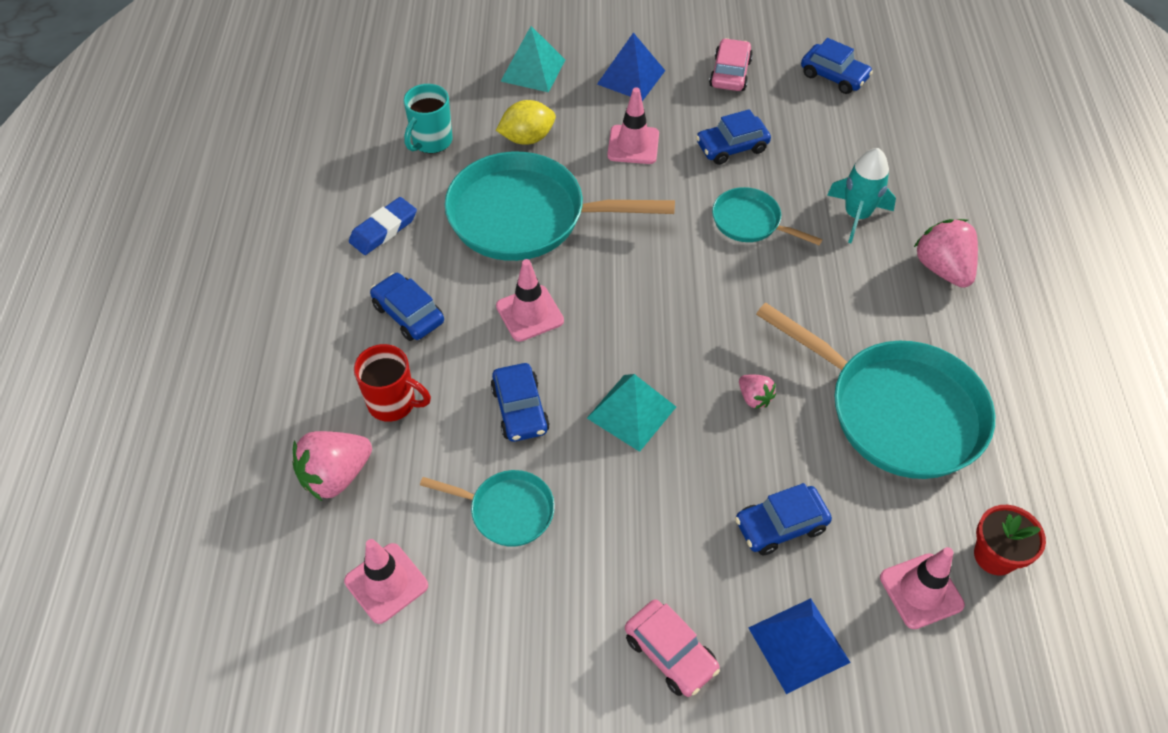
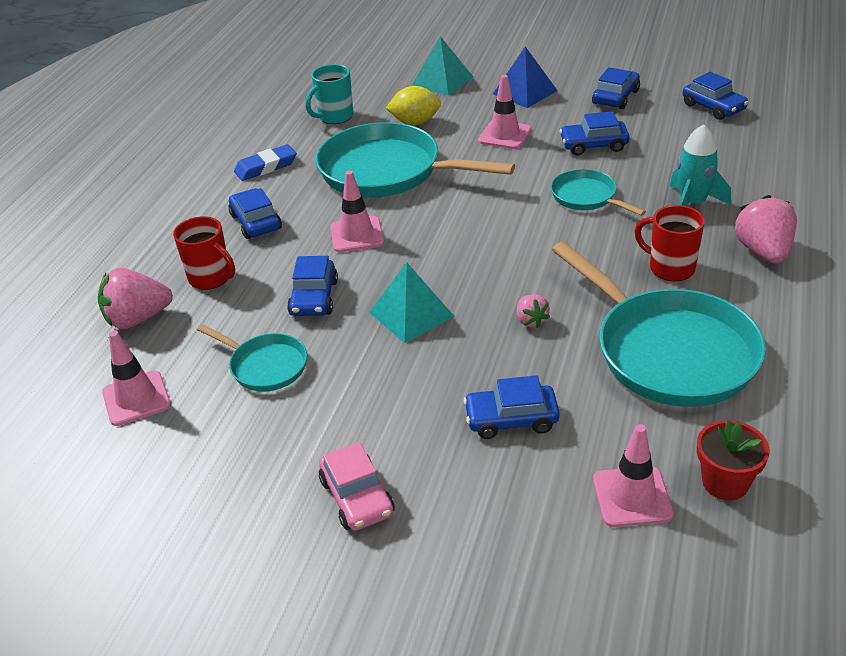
camera: 20 degrees right, 15 degrees down
pink car [709,38,753,91] -> blue car [592,67,640,109]
blue pyramid [748,598,851,694] -> none
none -> red mug [635,205,705,281]

